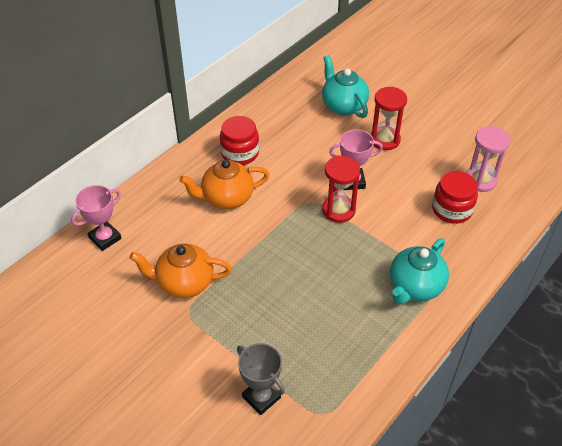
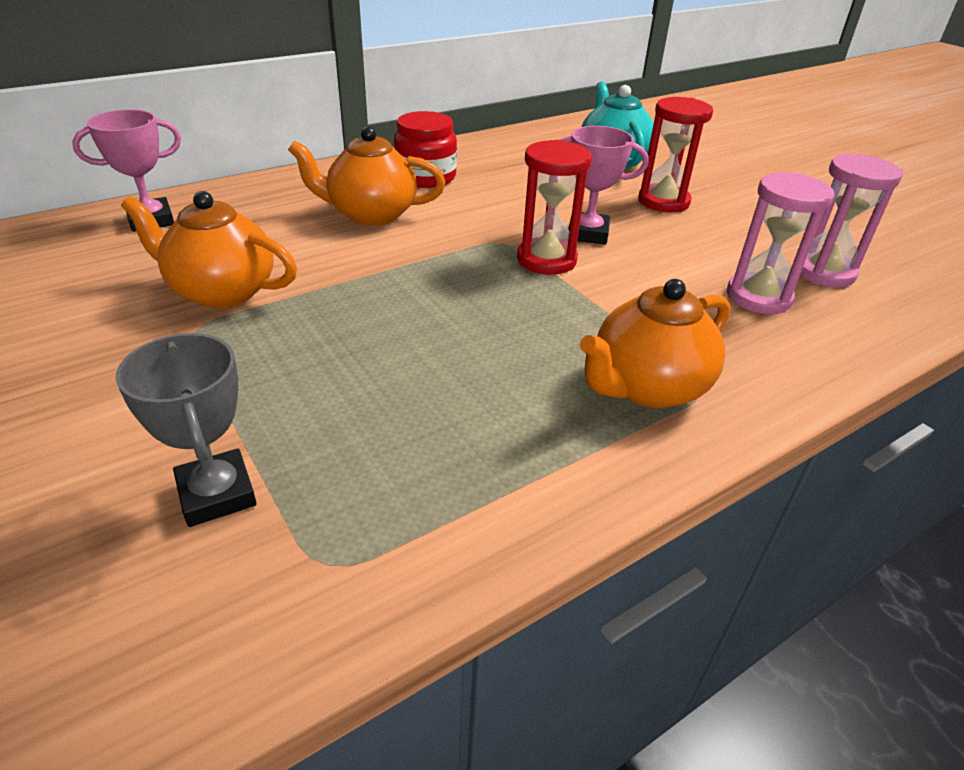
camera: 15 degrees right, 10 degrees down
turquoise teapot [390,238,449,304] -> orange teapot [580,279,730,408]
red jar [432,171,478,224] -> pink hourglass [727,173,835,314]

